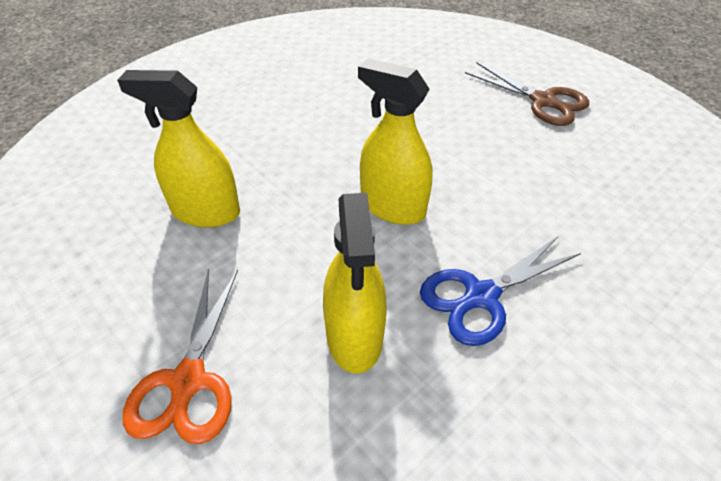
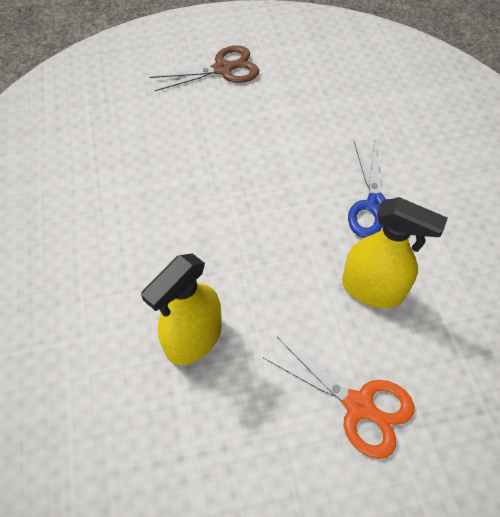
camera: 60 degrees left, 10 degrees up
yellow spray bottle [358,59,432,225] -> none

